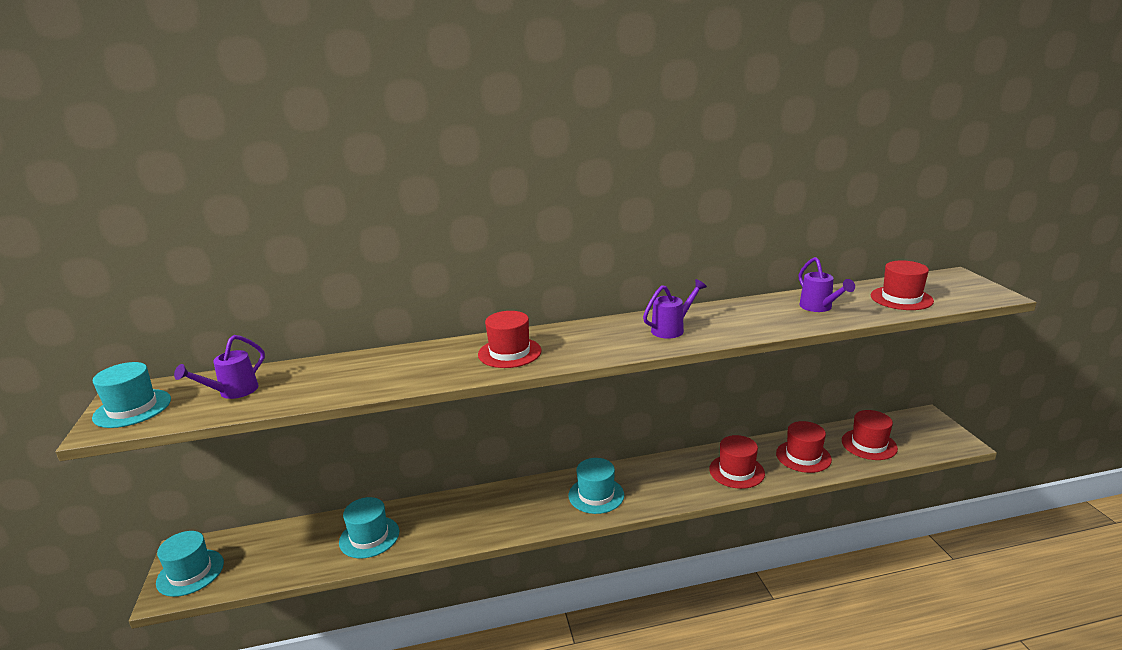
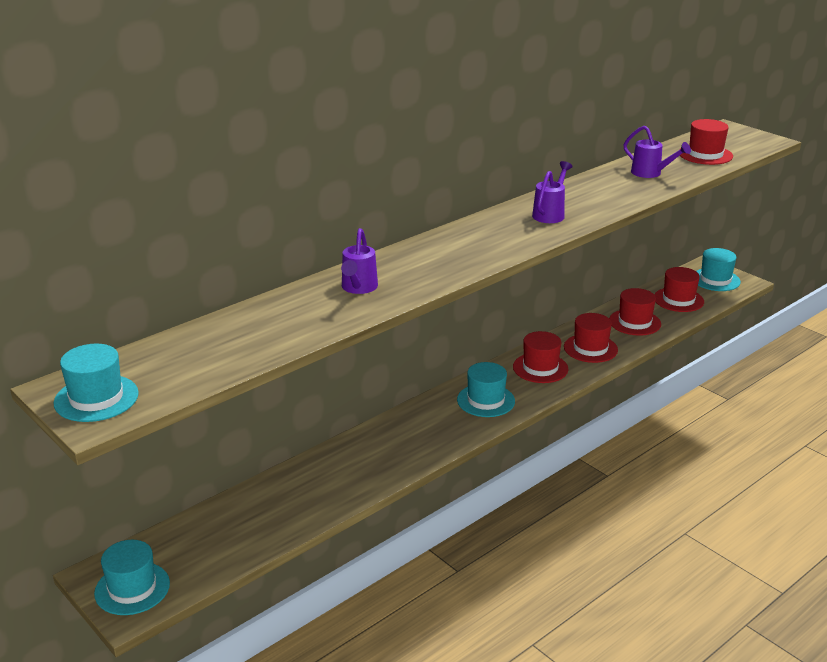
camera: 30 degrees left, 5 degrees up
purple watering can [174,335,265,399] -> purple watering can moved to [341,228,378,294]
turquoise hat [339,497,399,558] -> turquoise hat moved to [696,248,741,291]
red hat [478,311,541,368] -> red hat moved to [513,331,568,383]

